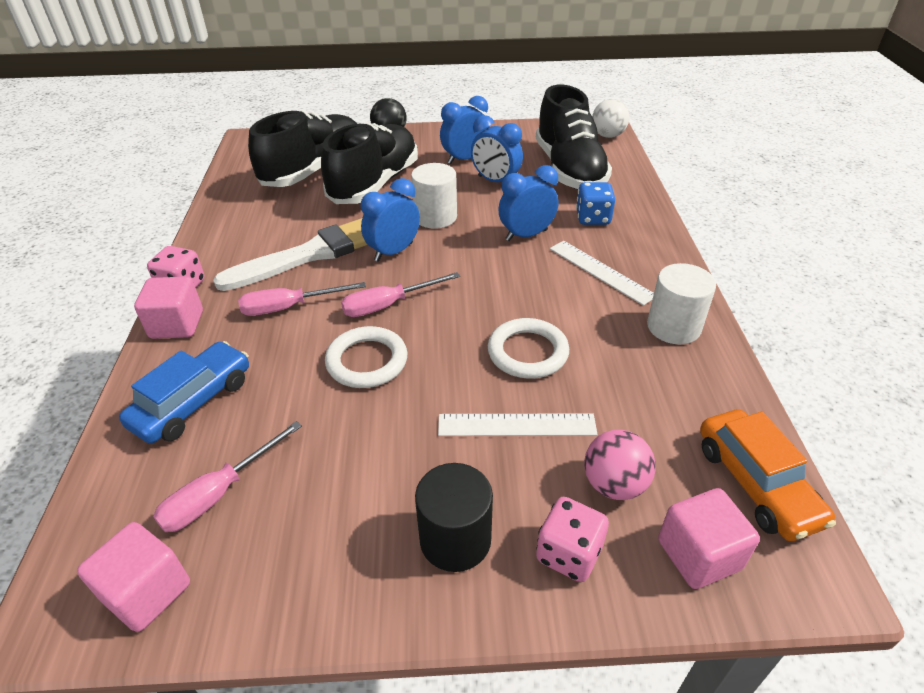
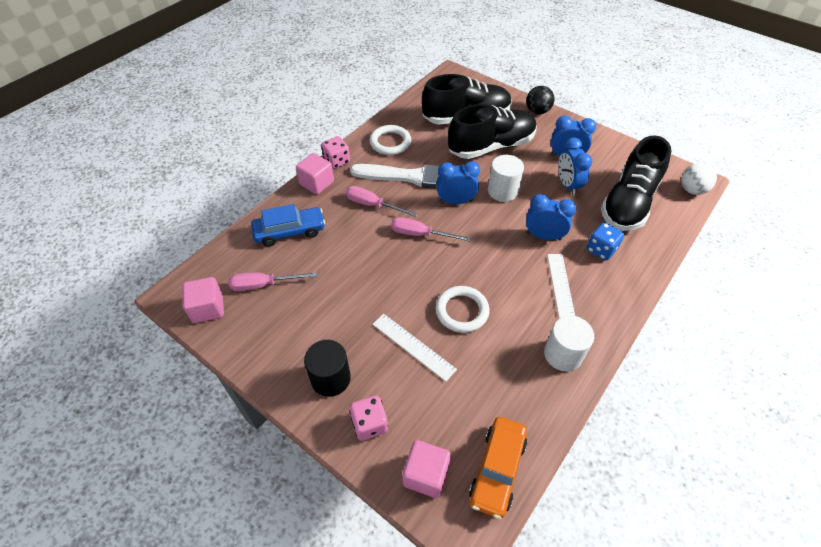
camera: 40 degrees right, 10 degrees up
white ring [325,326,408,388] -> white ring moved to [370,125,411,155]
pink ball [584,430,656,500] -> none

